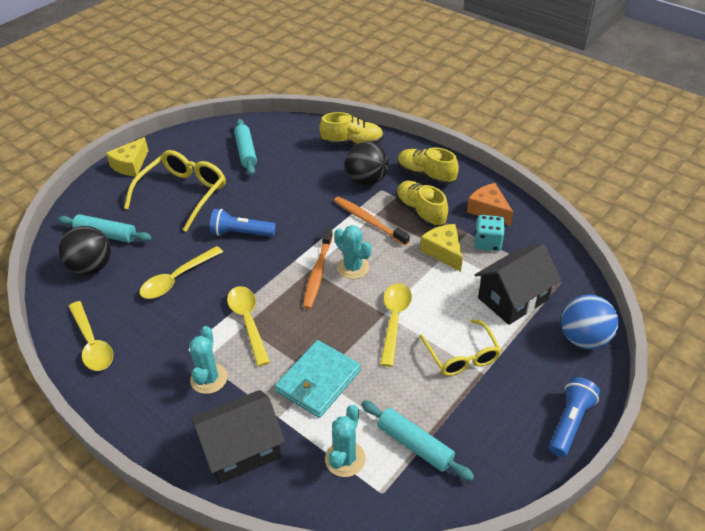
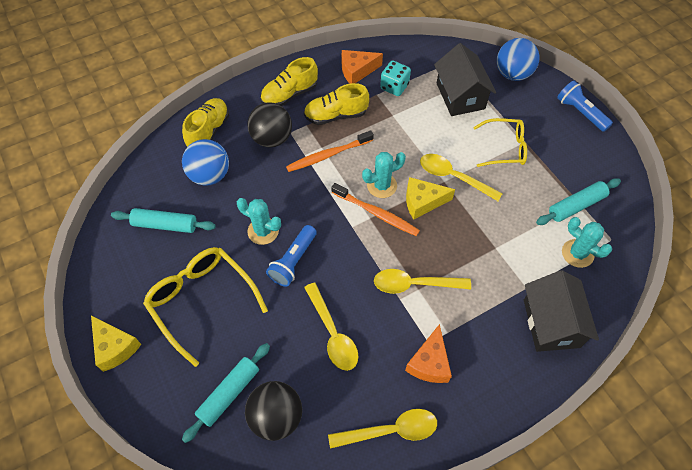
camera: 70 degrees left, 15 degrees up
turquoise cactus [189,326,228,394] -> turquoise cactus moved to [237,198,281,245]
turquoise wallet [275,340,361,418] -> none
yellow cheese [420,224,463,272] -> yellow cheese moved to [406,177,455,219]
none -> blue ball [182,139,229,185]
none -> orange cheese [405,324,452,383]

